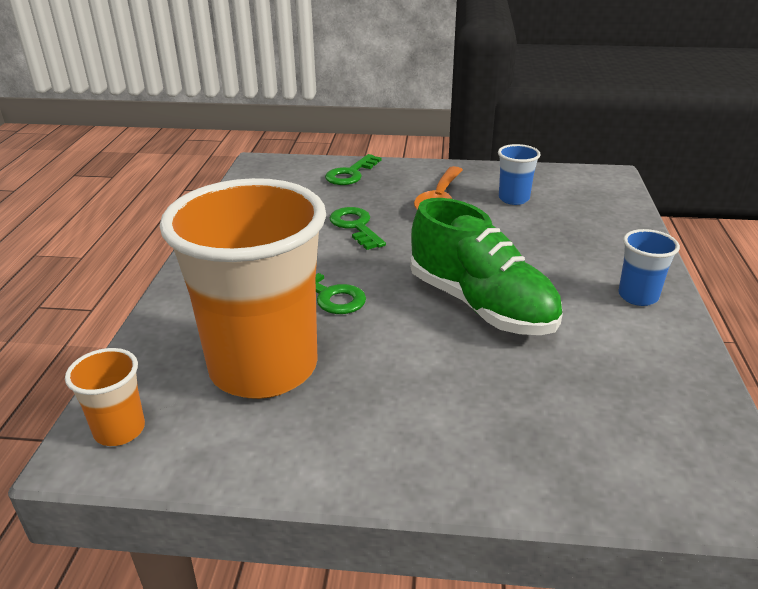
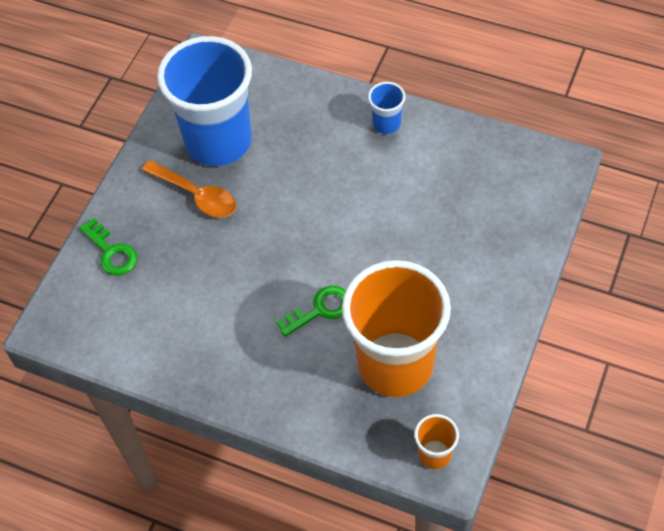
camera: 70 degrees left, 25 degrees up
green key [329,207,386,250] -> none
green shoe [410,198,562,335] -> none
blue cup [498,144,540,205] -> blue cup [157,36,252,166], size x2.41

